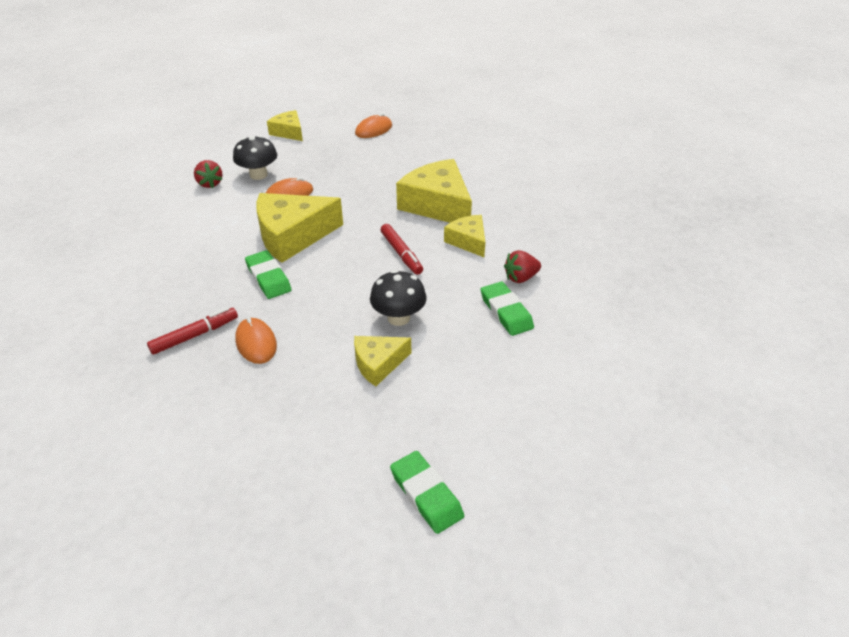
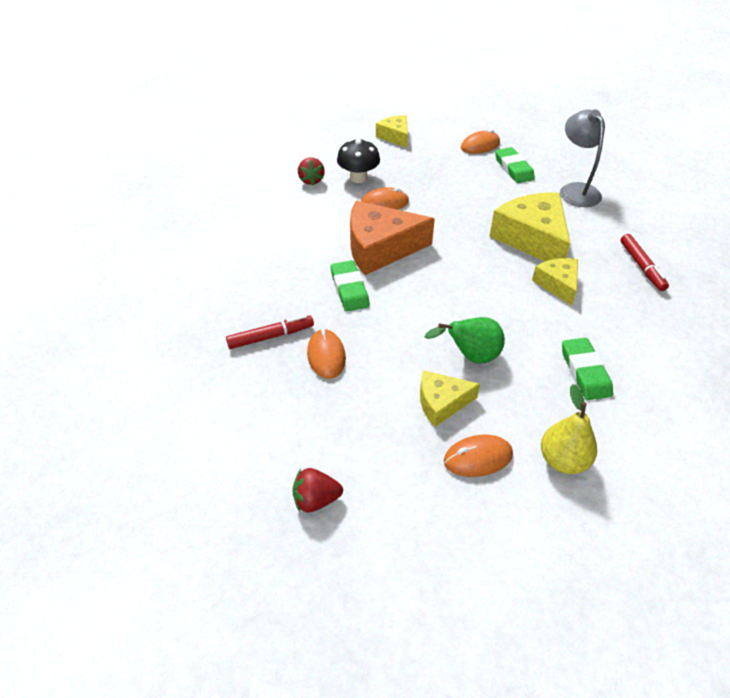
camera: 15 degrees right, 5 degrees up
yellow cheese [257,193,343,263] -> orange cheese [350,201,435,275]
black mushroom [370,270,427,326] -> green pear [425,317,505,364]
red marker [381,224,423,275] -> red marker moved to [620,234,669,291]
green eraser [390,451,464,534] -> green eraser moved to [495,147,535,183]
red strawberry [504,250,541,283] -> red strawberry moved to [292,468,343,512]
none -> orange mouse [444,435,513,477]
none -> yellow pear [541,384,597,474]
none -> grey lamp [560,109,605,207]

